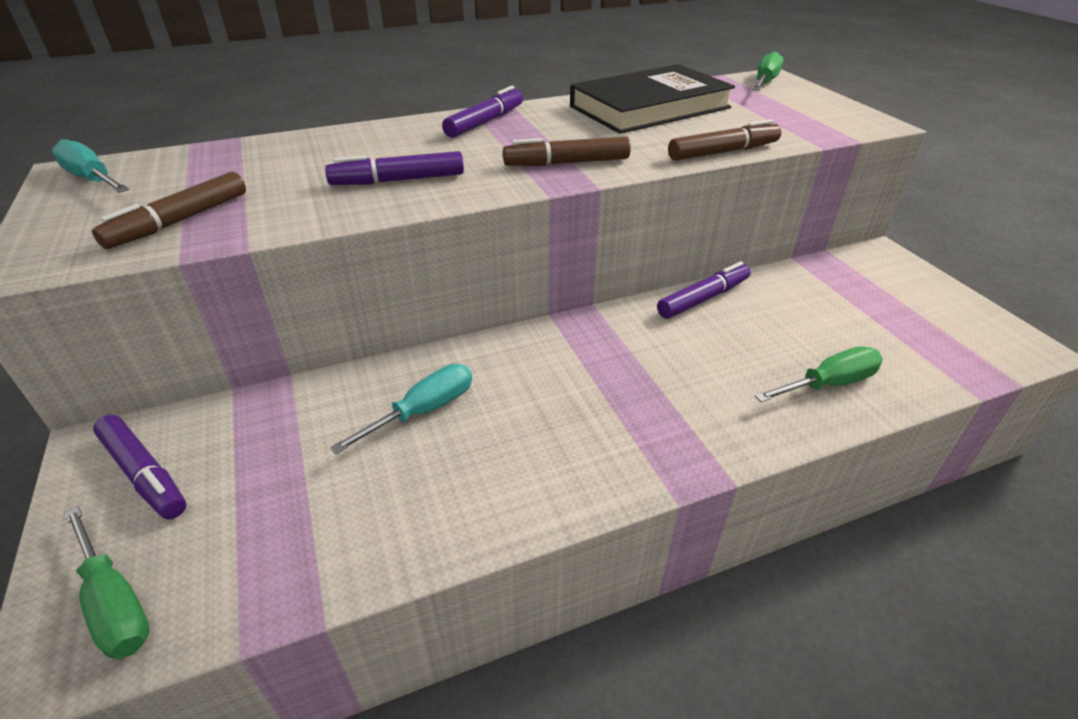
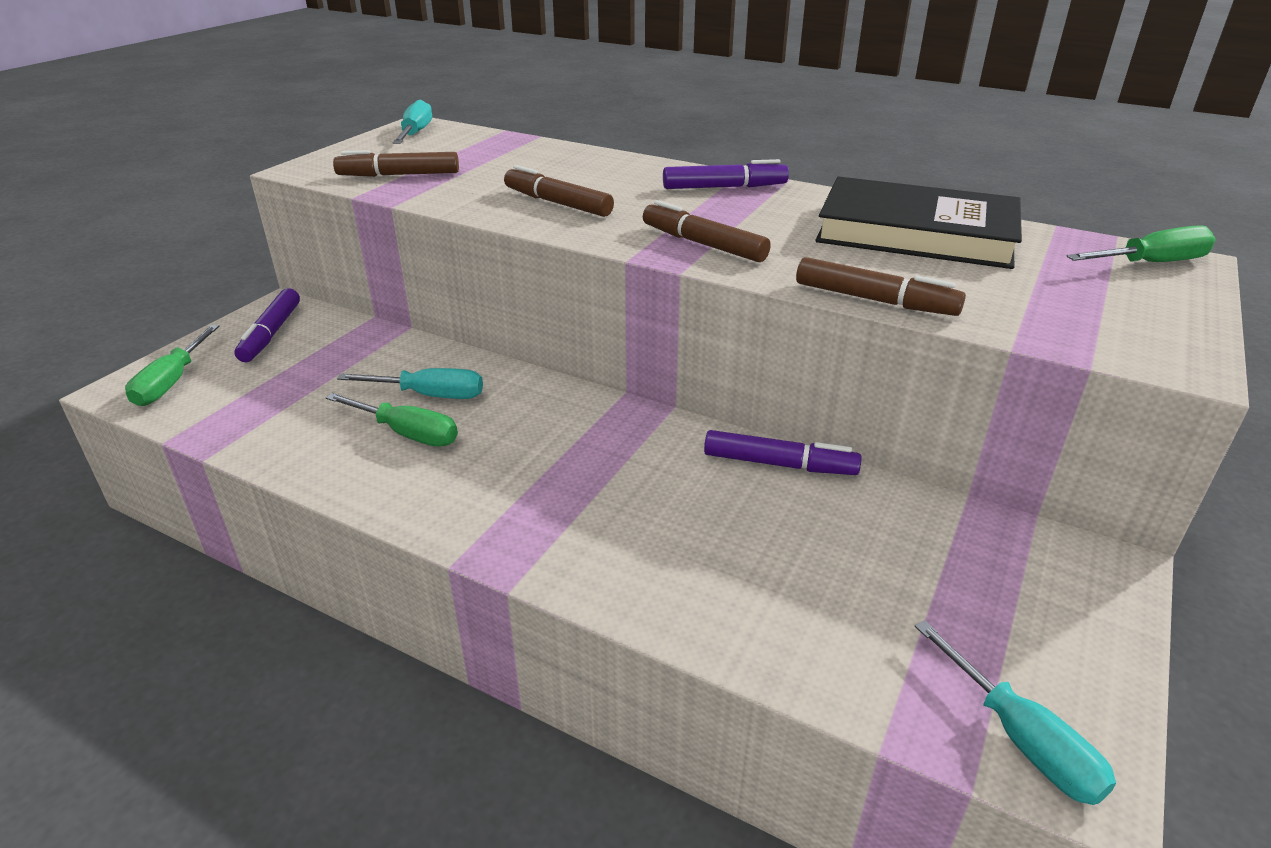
camera: 50 degrees right, 5 degrees down
purple marker [325,151,464,185] -> brown marker [504,165,614,217]
green screwdriver [754,346,883,402] -> green screwdriver moved to [325,393,458,447]
none -> turquoise screwdriver [915,620,1116,805]

